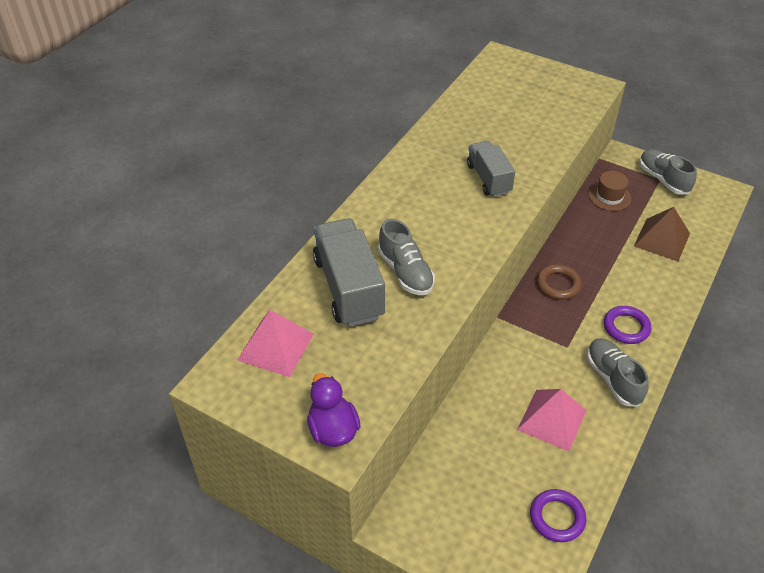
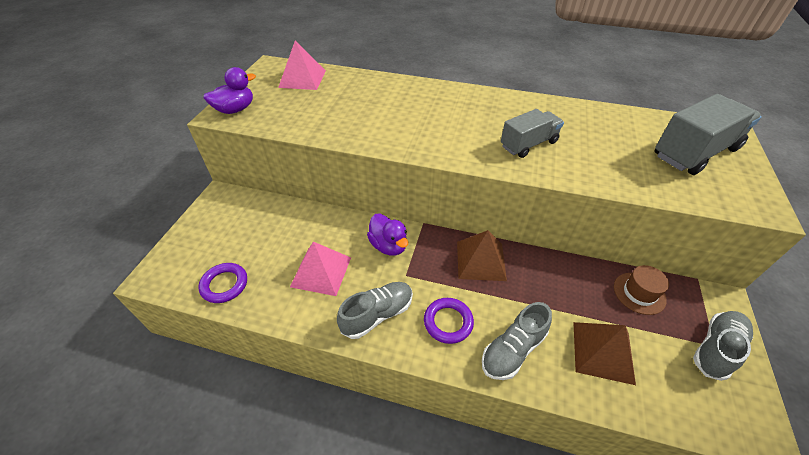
camera: 75 degrees right, 0 degrees up
grey truck [313,218,385,327] -> grey truck moved to [655,94,762,175]
grey shoe [378,219,435,295] -> grey shoe moved to [482,302,552,380]
brown ring [537,264,582,300] -> brown pyramid [457,230,507,281]
none -> purple duck [367,213,408,256]

